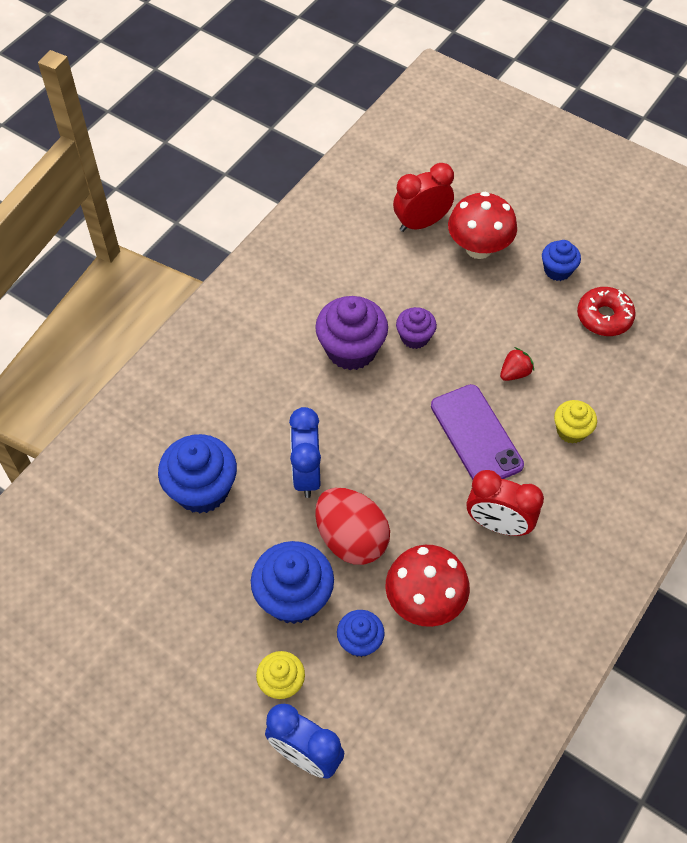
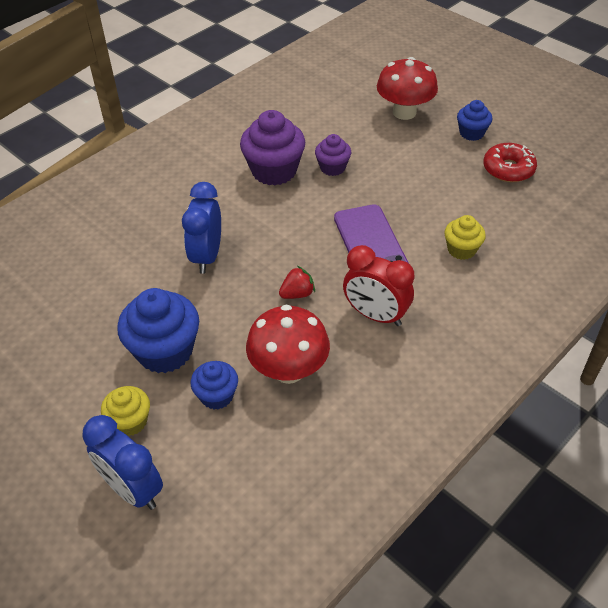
camera: 10 degrees right, 10 degrees down
blue cupcake [158,434,237,513] -> none
red egg [315,488,390,565] -> none
red clock [393,163,454,232] -> none
red strawberry [500,347,534,381] -> red strawberry moved to [279,266,315,299]

